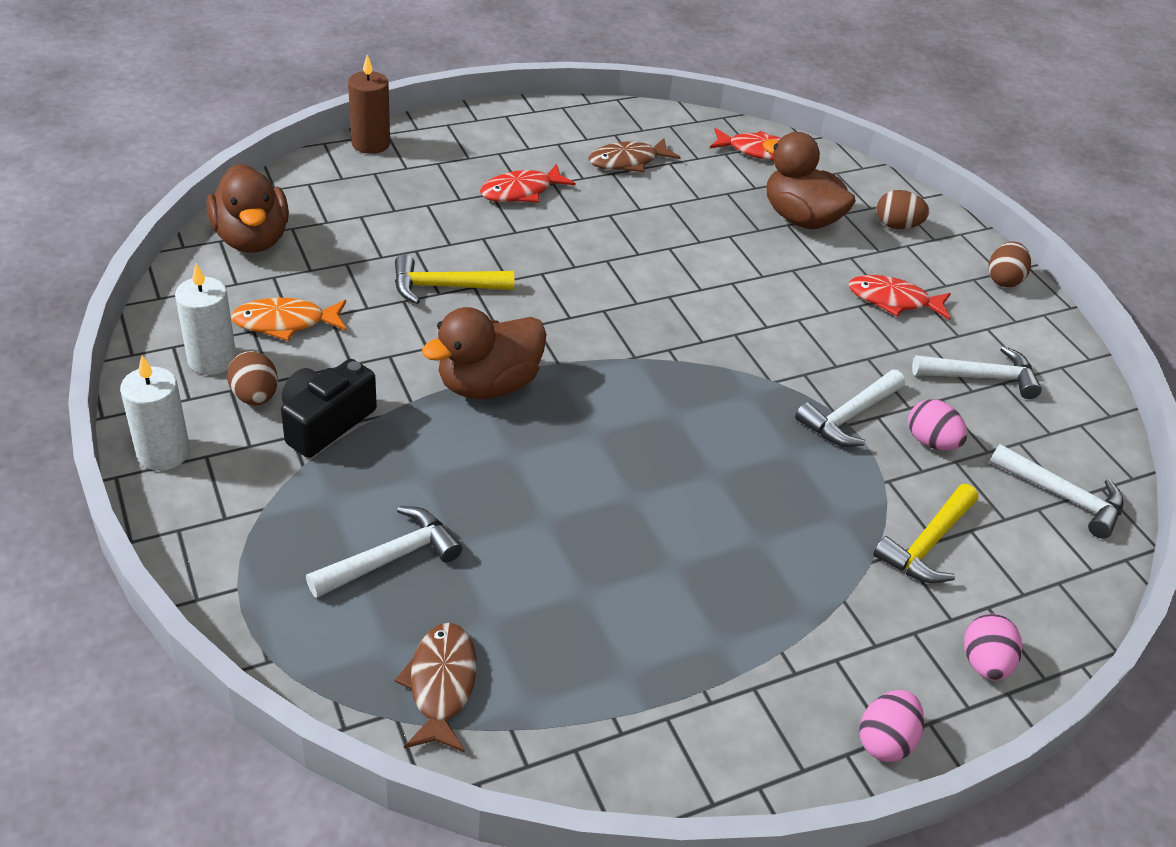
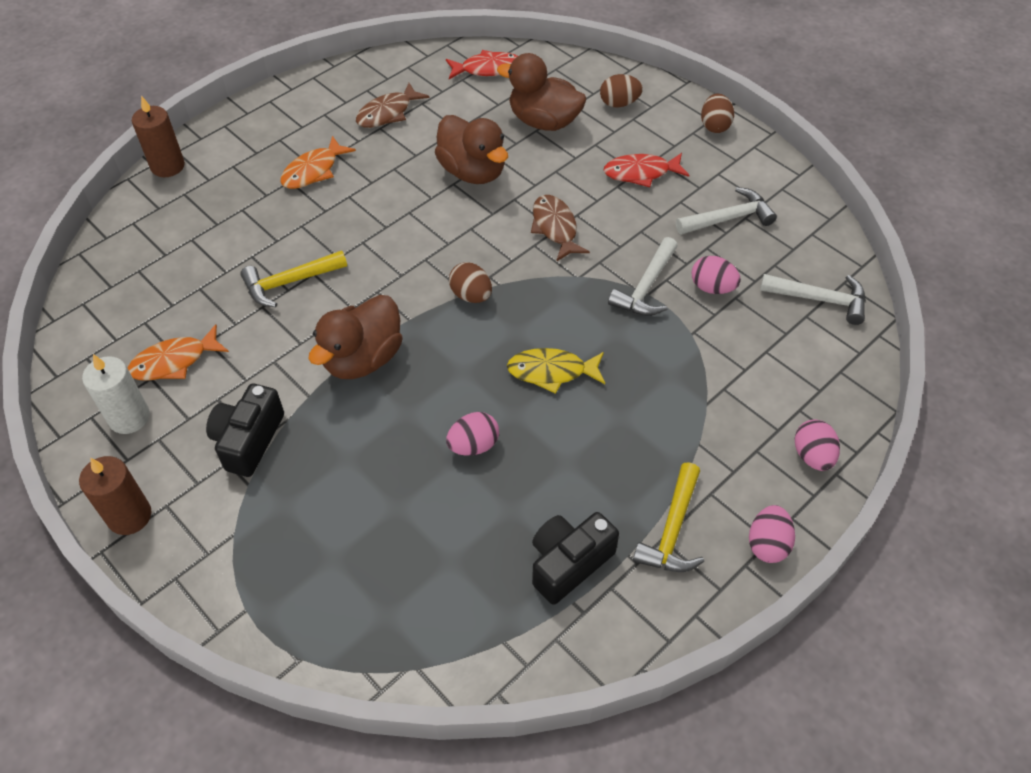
camera: 15 degrees left, 10 degrees up
white candle [120,355,190,471] -> brown candle [79,456,151,535]
brown duck [207,164,289,253] -> brown duck moved to [435,115,508,184]
brown egg [227,351,278,405] -> brown egg moved to [449,262,492,303]
white hammer [306,506,462,598] -> none
brown fish [395,623,477,752] -> brown fish moved to [531,195,590,262]
red fish [480,164,576,203] -> orange fish [281,136,356,189]
yellow hammer [873,484,978,583] -> yellow hammer moved to [633,462,704,572]
none -> pink egg [446,412,499,456]
none -> yellow fish [507,348,605,394]
none -> black camera [532,512,619,605]

